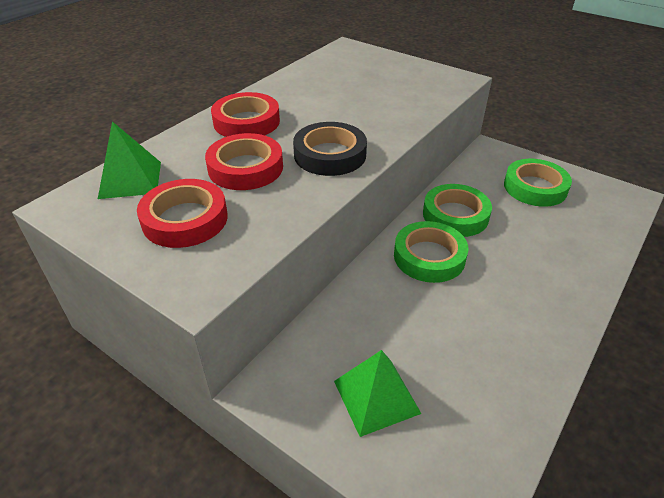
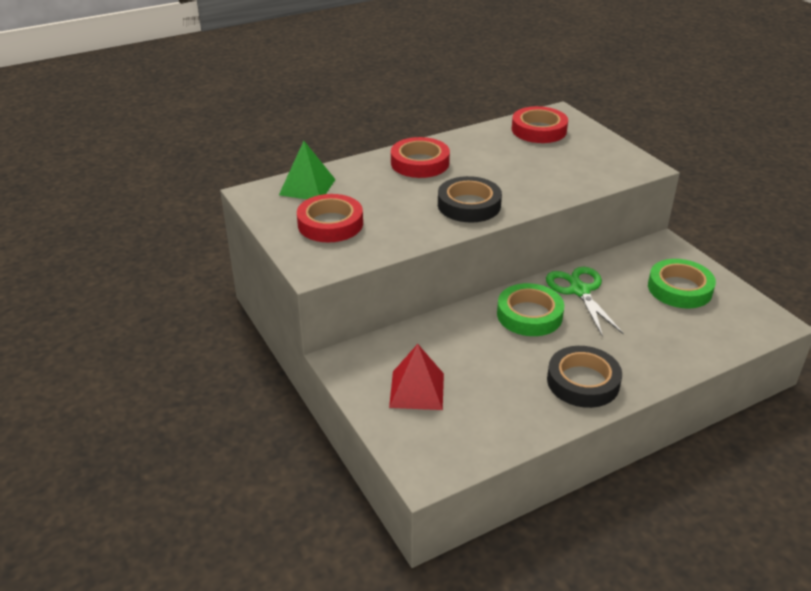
camera: 25 degrees right, 5 degrees down
red tape [205,133,283,190] -> red tape moved to [512,106,568,143]
green pyramid [334,350,422,437] -> red pyramid [389,344,444,410]
green tape [423,184,492,237] -> green scissors [546,267,624,337]
none -> black tape [547,346,622,408]

